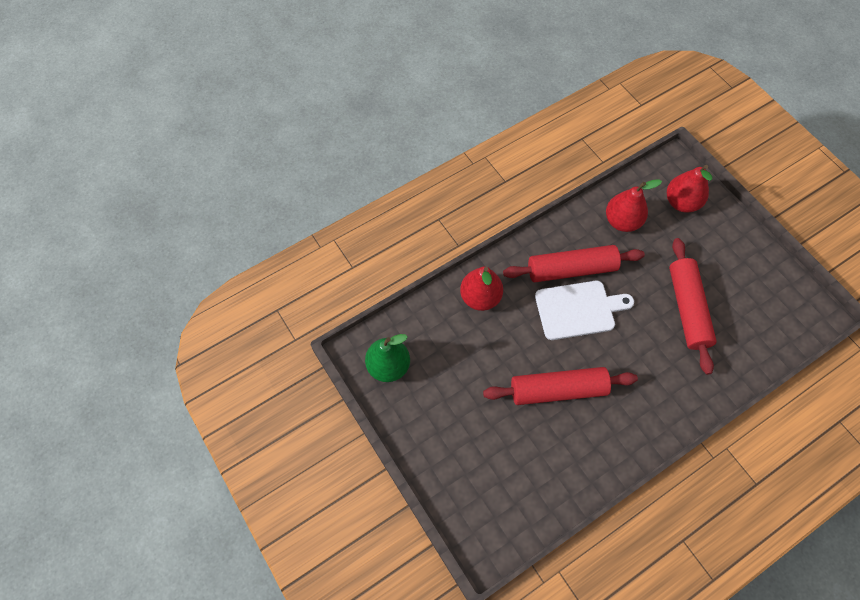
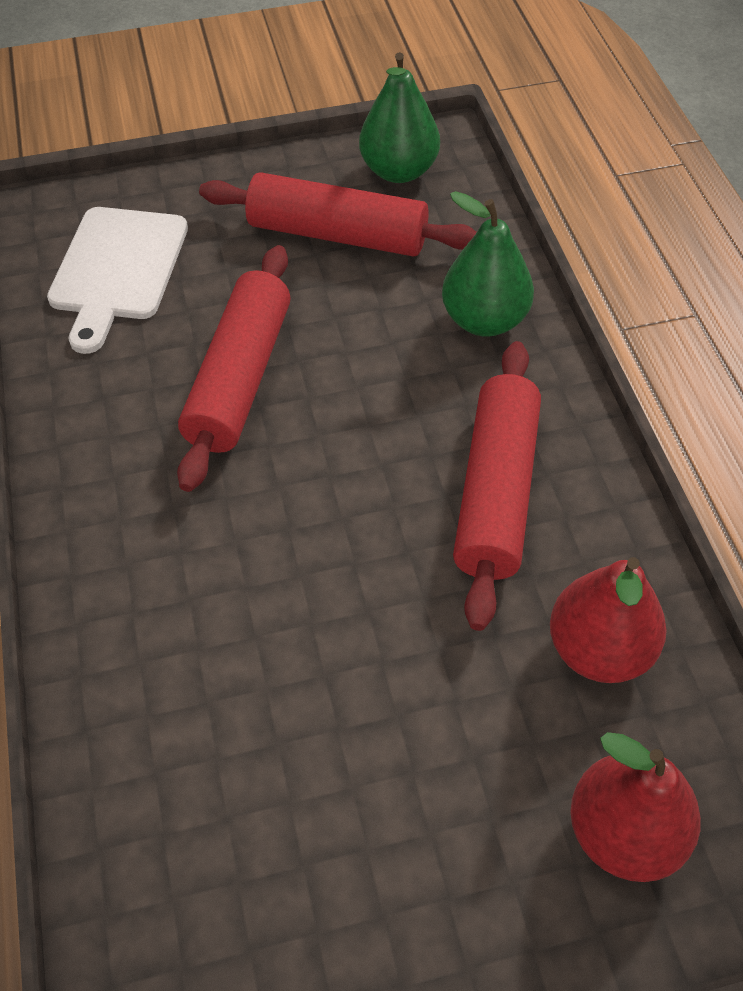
camera: 110 degrees right, 10 degrees down
red pear [460,266,503,311] -> green pear [442,191,534,337]
white cutting board [535,281,634,340] -> white cutting board moved to [47,207,188,354]
red rolling pin [669,238,717,375] -> red rolling pin moved to [199,172,477,257]

